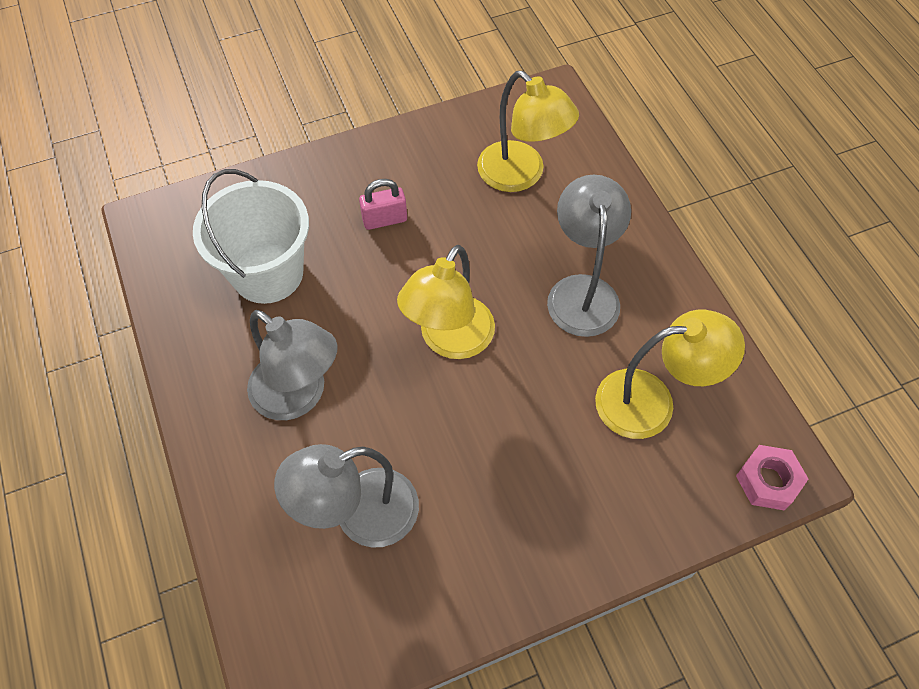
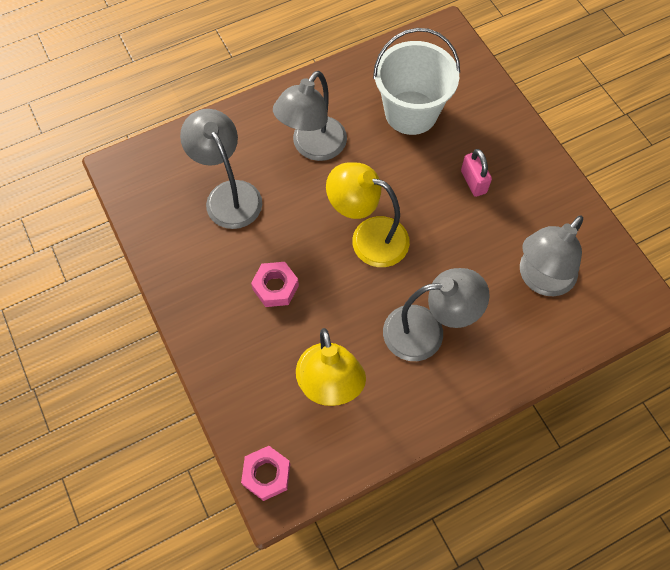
camera: 85 degrees right, 5 degrees up
yellow lamp [477,71,579,192] -> grey lamp [520,215,583,296]
none -> pink nut [251,262,299,307]

